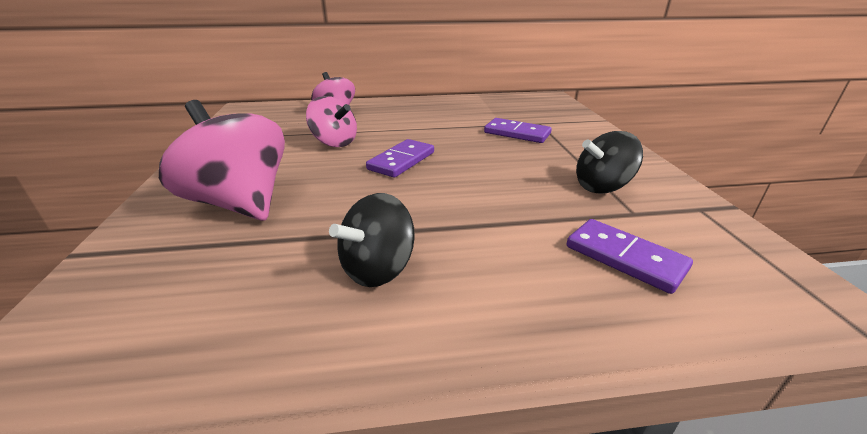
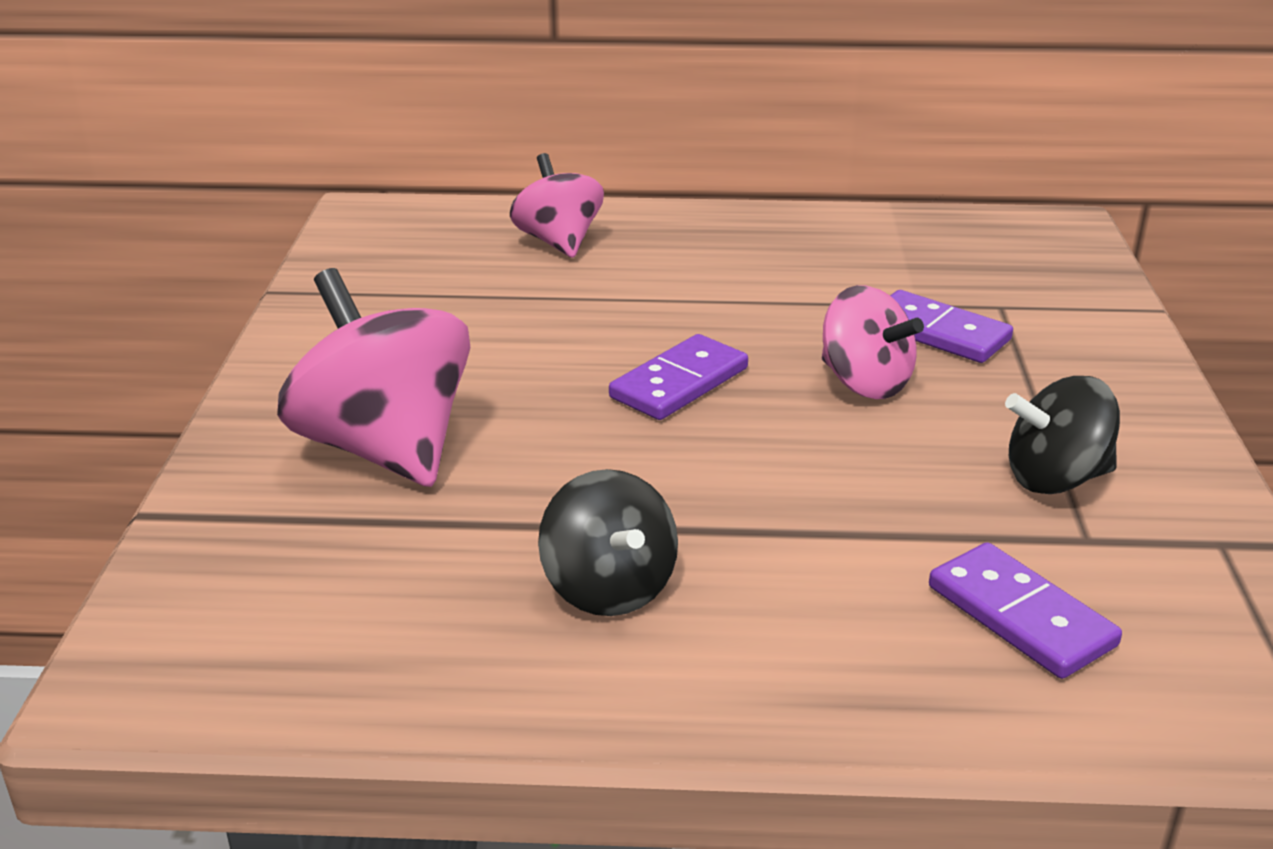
camera: 10 degrees right, 0 degrees up
pink spinning top [306,96,357,147] -> pink spinning top moved to [822,285,924,399]
black spinning top [329,193,415,287] -> black spinning top turned 75 degrees counterclockwise [538,469,678,616]

